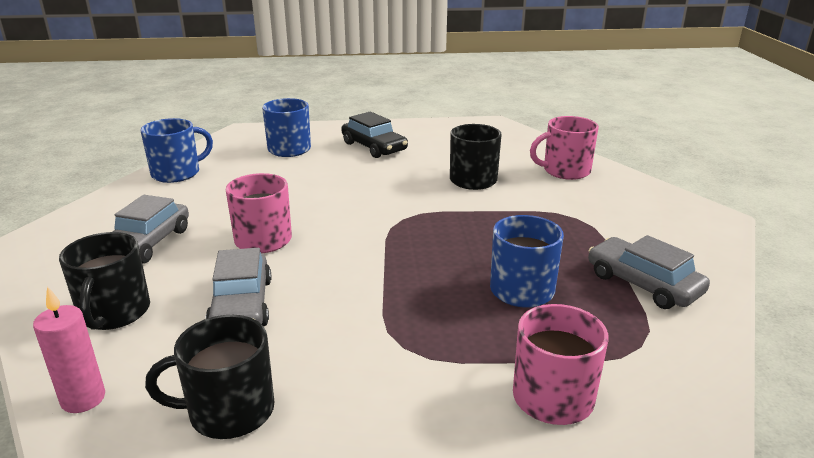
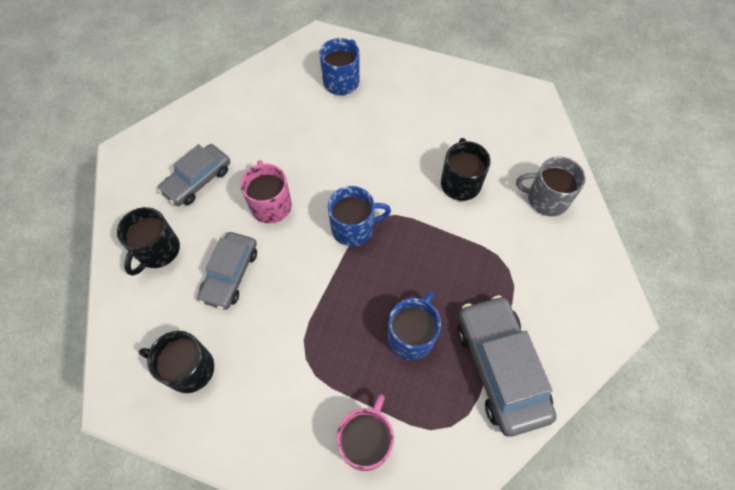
camera: 25 degrees right, 35 degrees up
pink candle [33,286,105,413] -> none
blue mug [141,118,213,183] -> blue mug moved to [328,186,391,246]
black car [341,112,408,158] -> none
pink mug [530,116,599,180] -> grey mug [516,157,586,217]
grey car [588,235,710,309] -> grey car [457,295,557,437], size x1.52

